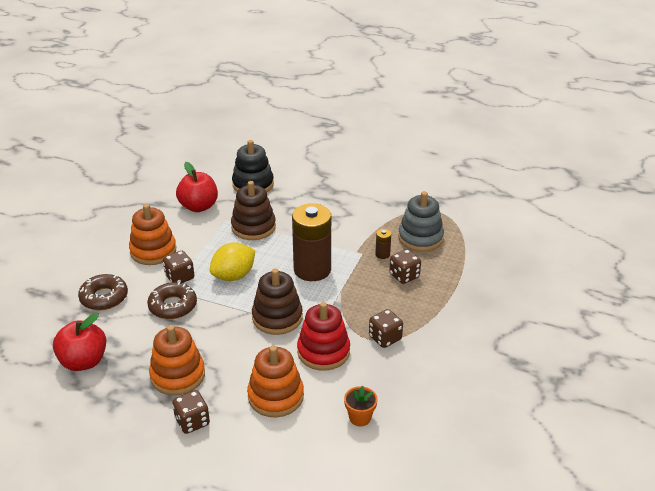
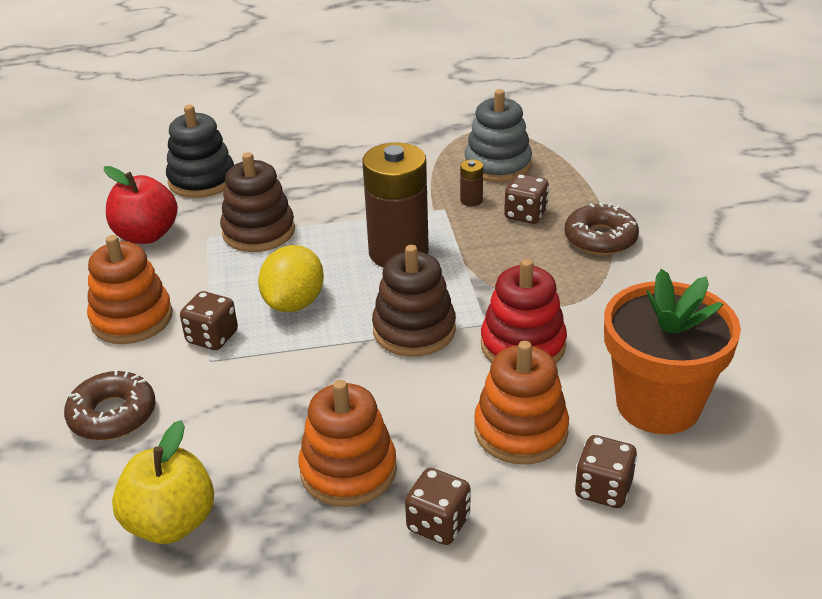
camera: 30 degrees left, 0 degrees up
red apple [53,313,106,371] -> yellow apple [112,420,214,544]
brown donut [147,282,197,319] -> brown donut moved to [565,203,639,255]
orange flower pot [344,386,378,426] -> orange flower pot [604,269,741,434], size x2.39
brown dice [369,309,403,348] -> brown dice moved to [575,435,637,508]

